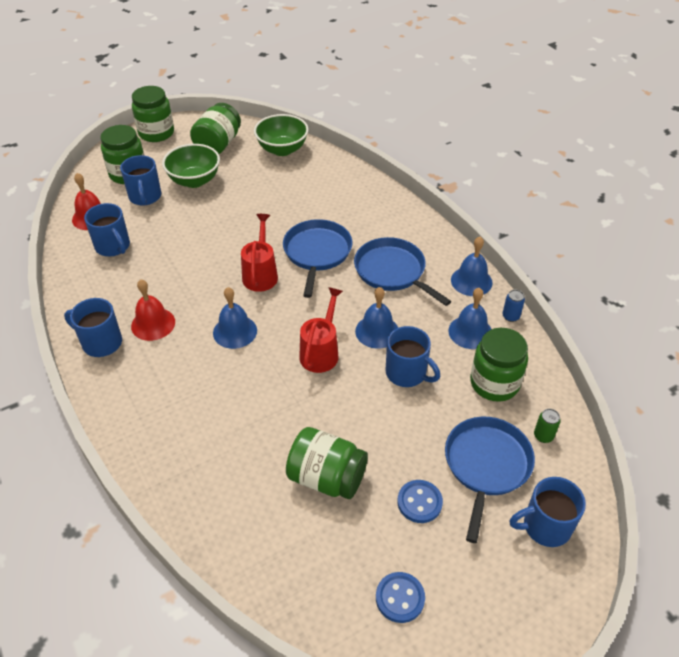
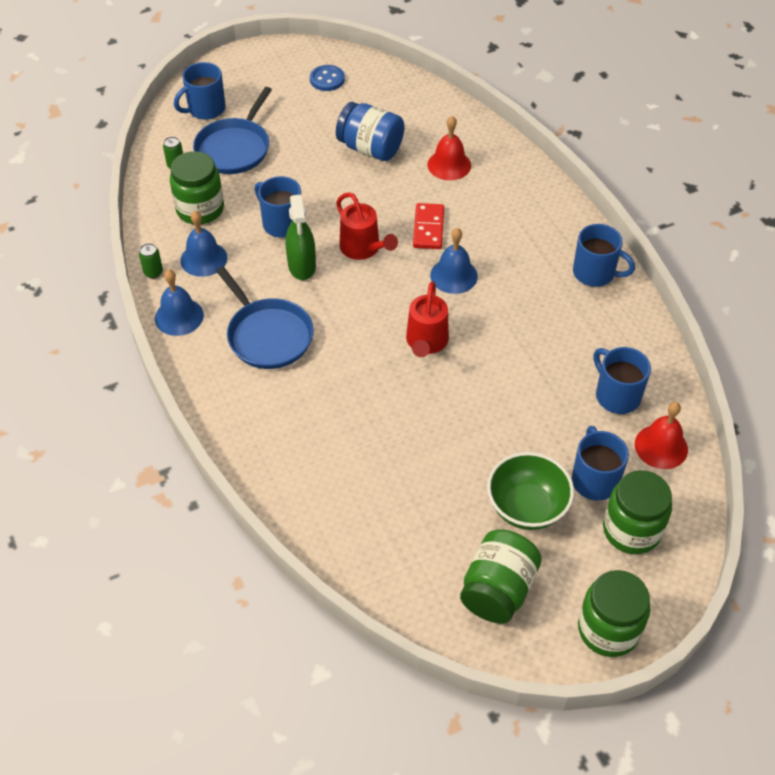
camera: 175 degrees left, 5 degrees up
red bell [131,279,175,341] -> red bell moved to [427,116,471,180]
green bowl [254,114,309,156] -> none
blue pan [283,219,352,298] -> none
green jar [286,427,368,499] -> blue jar [336,102,404,161]
red watering can [299,287,343,373] -> red watering can turned 60 degrees counterclockwise [336,192,398,260]
blue bell [355,287,398,349] -> green spray bottle [286,195,316,280]
blue button [397,480,443,523] -> none
blue can [503,290,525,322] -> green can [139,243,163,278]
blue mug [510,477,586,547] -> blue mug turned 150 degrees clockwise [174,62,226,120]
none -> red domino [413,203,444,249]

